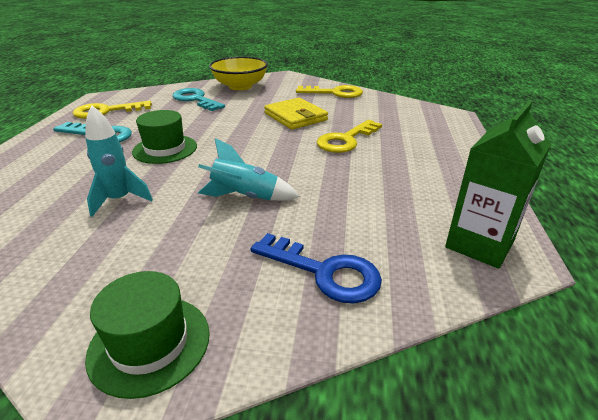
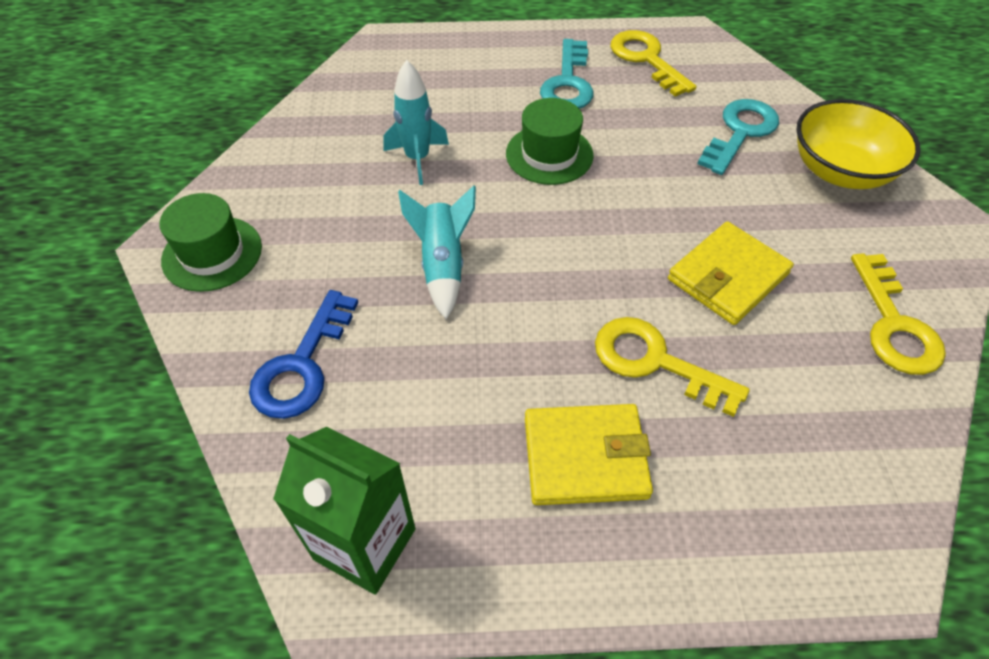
camera: 80 degrees right, 20 degrees up
none -> yellow wallet [525,404,653,505]

